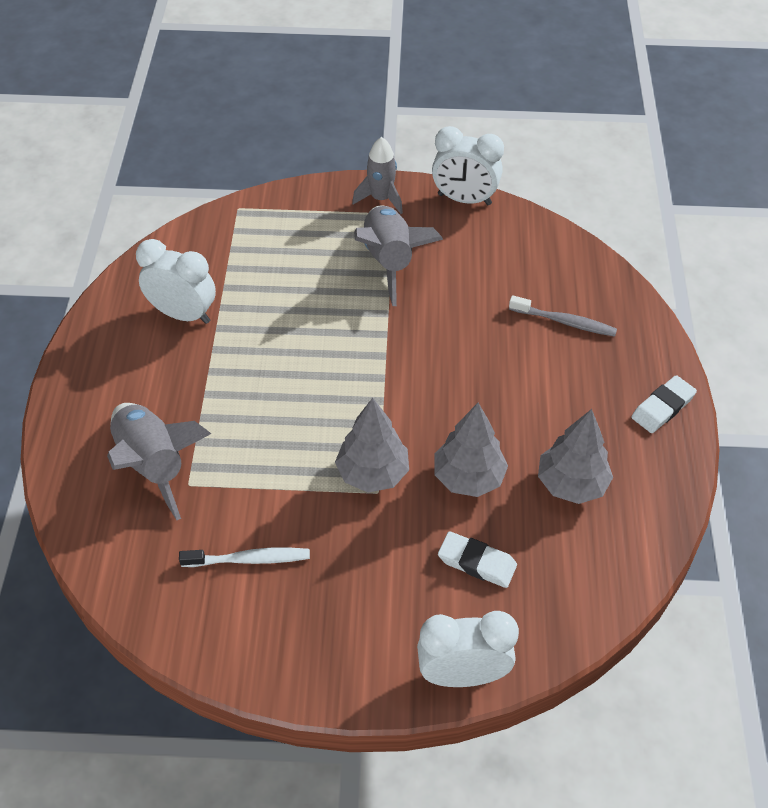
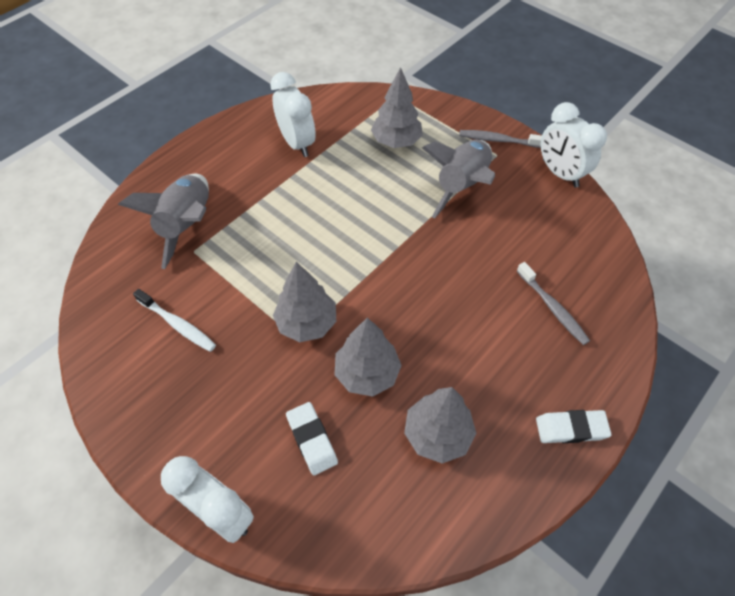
camera: 40 degrees right, 5 degrees up
grey rocket [352,137,403,214] -> grey toothbrush [459,130,542,148]
none -> grey tree [371,67,423,148]

